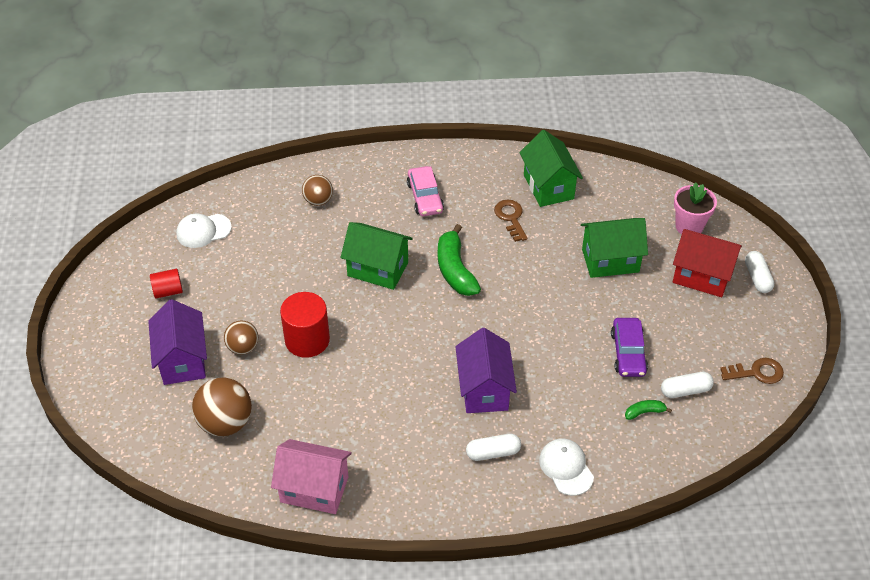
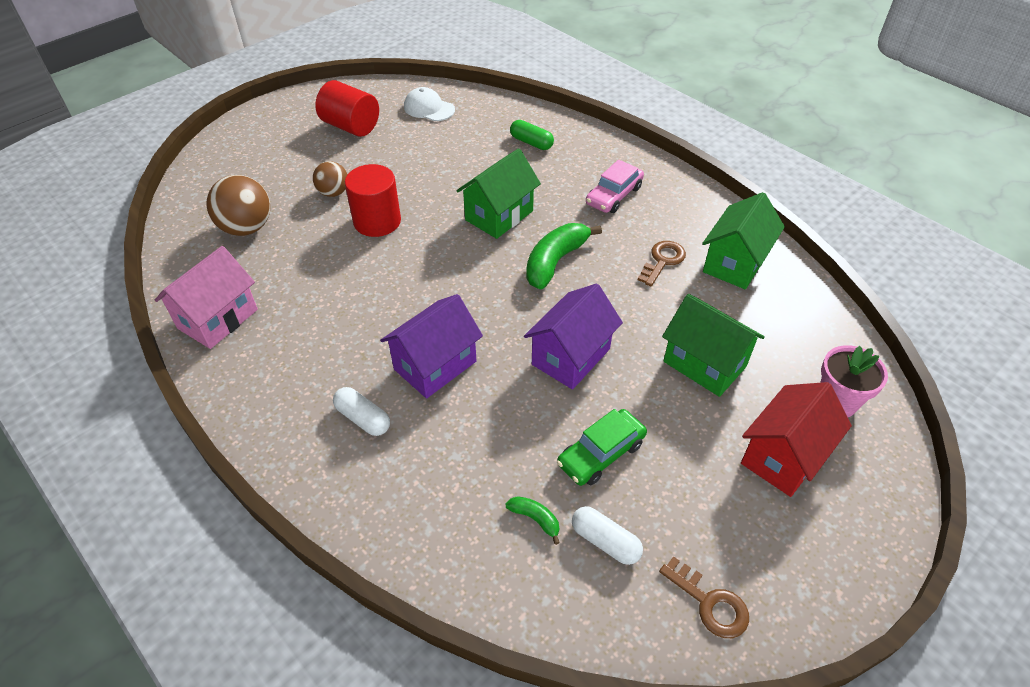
camera: 50 degrees right, 0 degrees up
purple house [148,299,207,385] -> purple house moved to [524,283,623,389]
red cylinder [150,269,183,298] -> red cylinder [315,80,379,137], size x1.74
pink house [271,439,352,514] -> pink house turned 60 degrees clockwise [155,246,258,349]
brown ball [302,175,333,206] -> green capsule [510,120,554,150]
green house [341,222,413,290] -> green house turned 60 degrees clockwise [456,148,541,239]
white cap [539,439,594,496] -> none
purple car [611,318,648,377] -> green car [557,409,647,486]
red house [673,229,742,297] -> red house turned 60 degrees clockwise [741,382,852,497]
white capsule [745,251,774,293] -> none

